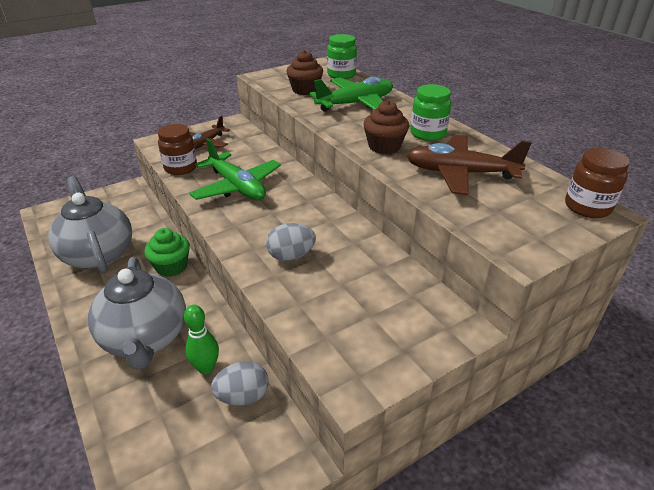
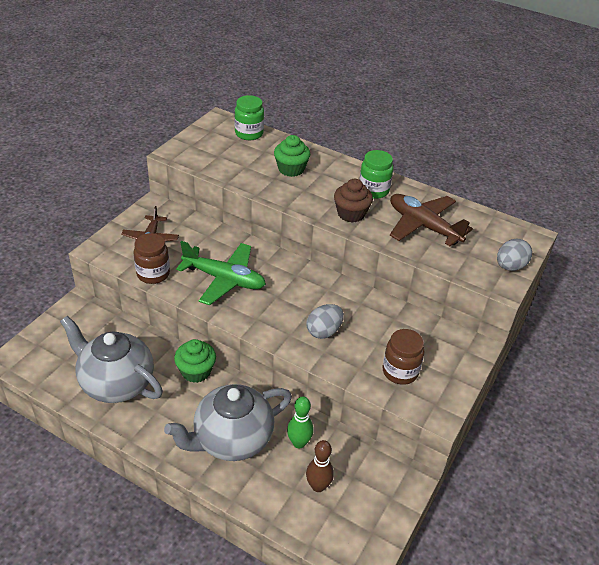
camera: 30 degrees left, 5 degrees up
grey teapot [88,257,186,370] -> grey teapot turned 105 degrees clockwise [164,384,292,461]
grey egg [211,361,269,406] -> grey egg moved to [497,238,532,271]
brown cupcake [286,50,323,95] -> none
green plane [310,77,393,112] -> green cupcake [274,135,310,177]
brown plane [406,135,531,195] -> brown plane turned 60 degrees clockwise [390,194,473,246]
brown jar [565,148,630,218] -> brown jar moved to [382,329,424,385]
none -> brown bowling pin [306,440,334,492]

